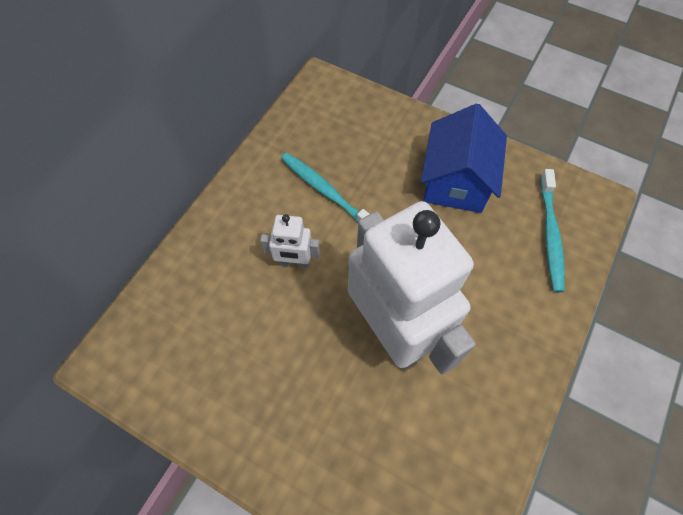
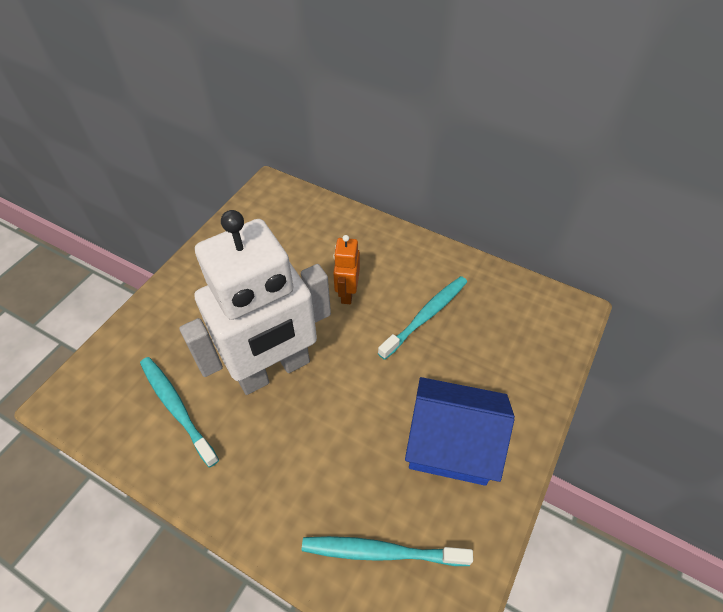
camera: 90 degrees right, 10 degrees down
white robot [260,214,320,268] -> orange robot [333,235,360,304]
none -> turquoise toothbrush [140,357,219,467]

